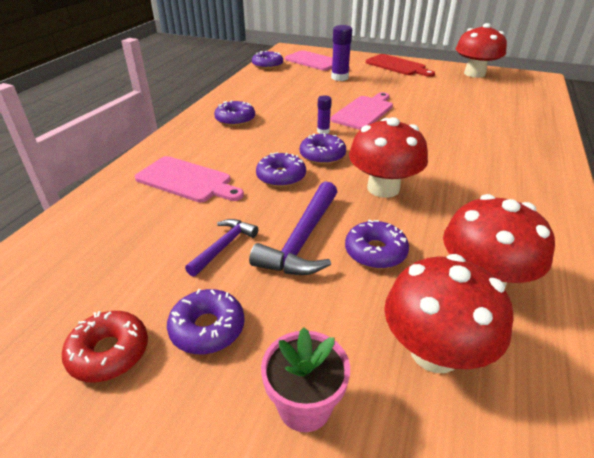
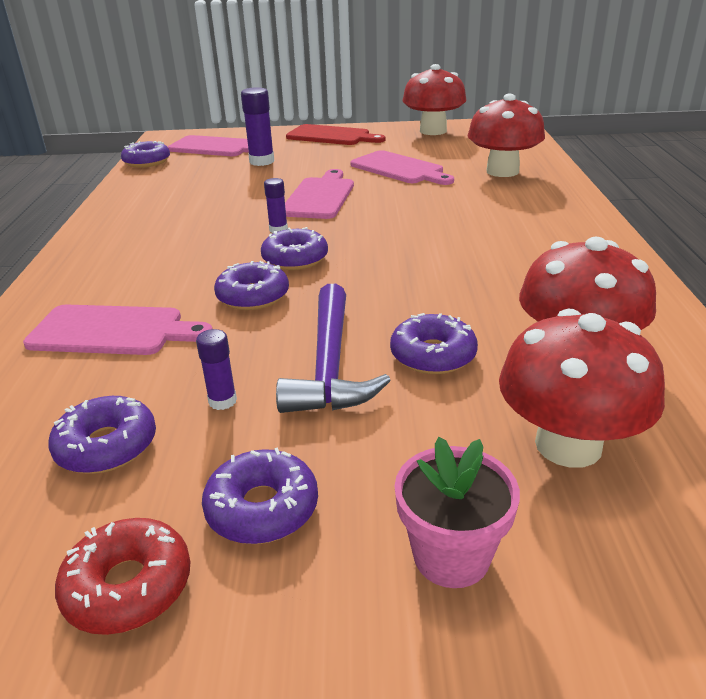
camera: 20 degrees left, 5 degrees down
purple hammer [185,219,258,277] -> purple glue stick [196,329,237,410]
purple donut [214,100,255,126] -> purple donut moved to [48,396,156,474]
red mushroom [349,117,428,198] -> red mushroom moved to [468,94,545,177]
none -> pink cutting board [350,150,454,185]

